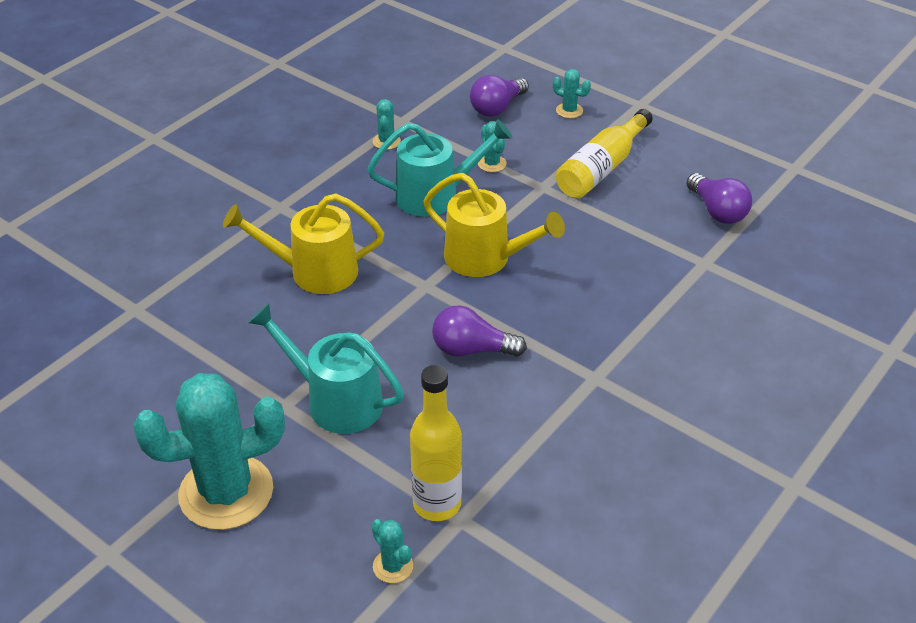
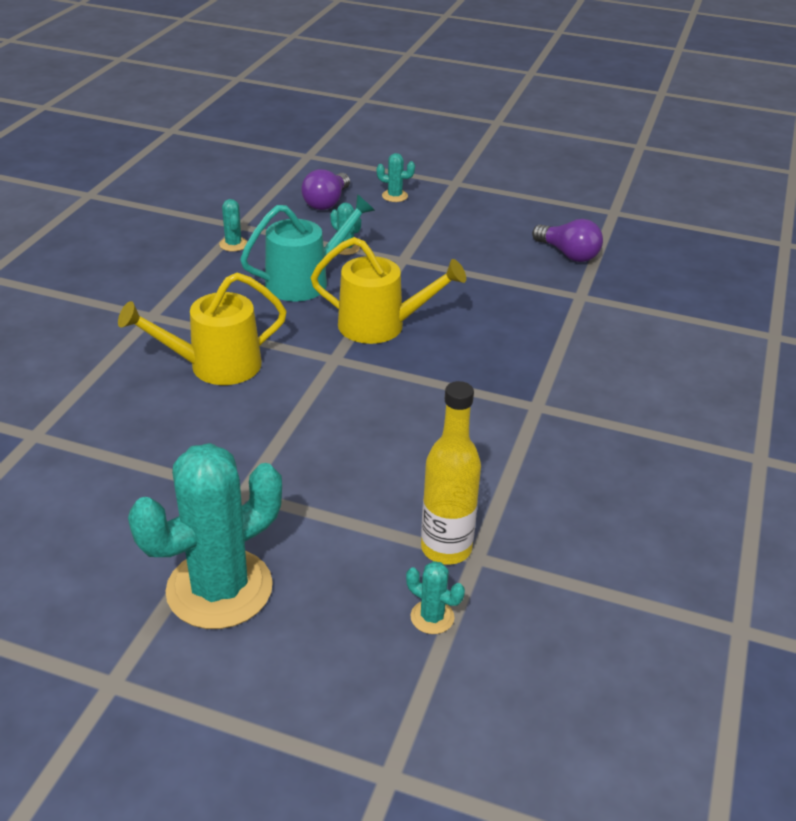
camera: 20 degrees left, 5 degrees down
turquoise watering can [248,303,404,434] -> none
purple light bulb [432,305,527,357] -> none
yellow bottle [556,109,653,198] -> none

